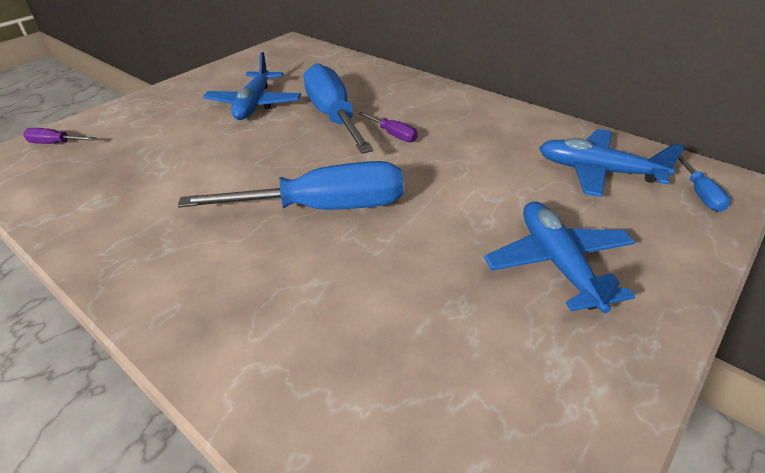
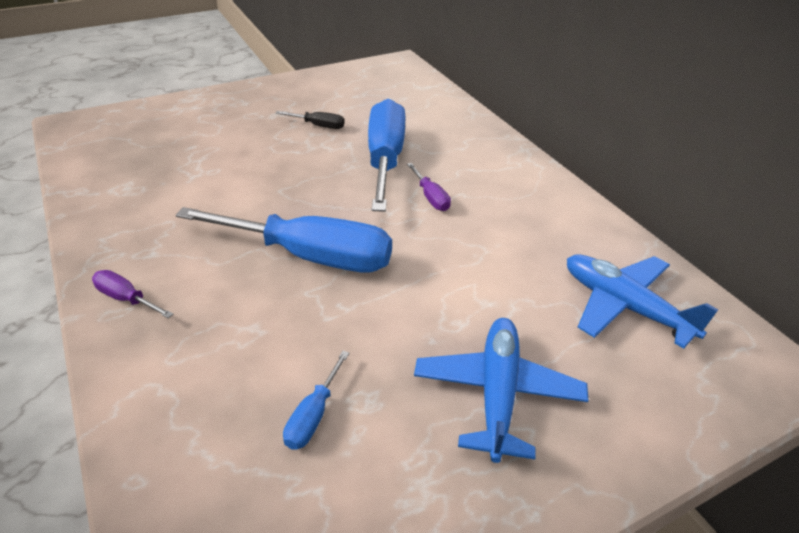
camera: 20 degrees right, 0 degrees up
purple screwdriver [23,128,97,144] -> purple screwdriver moved to [92,270,173,318]
blue plane [203,52,301,120] -> black screwdriver [275,111,345,129]
blue screwdriver [678,155,731,212] -> blue screwdriver moved to [283,351,349,450]

